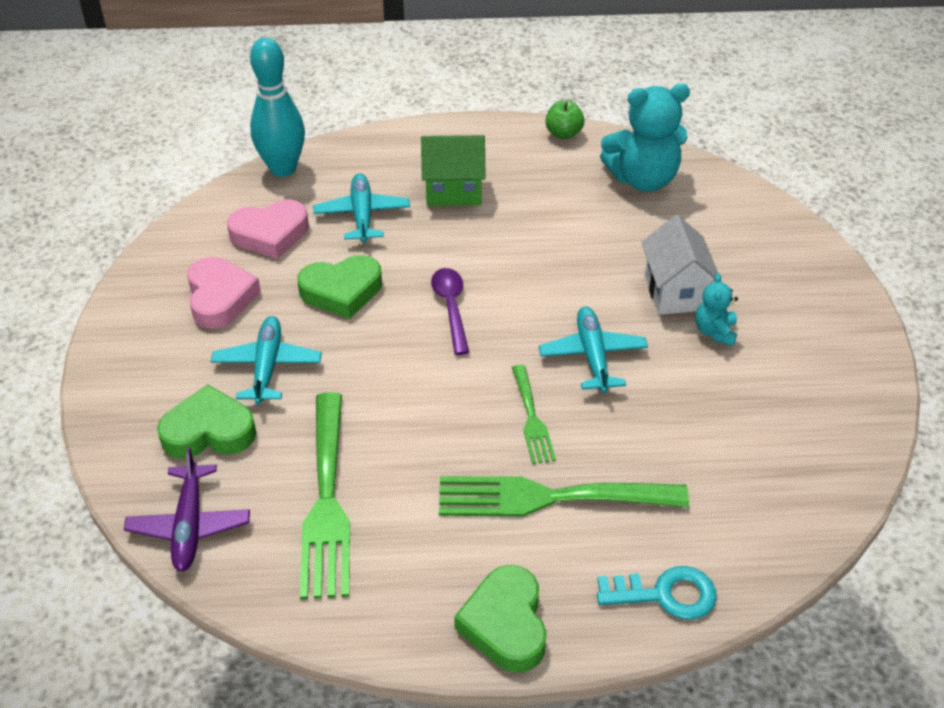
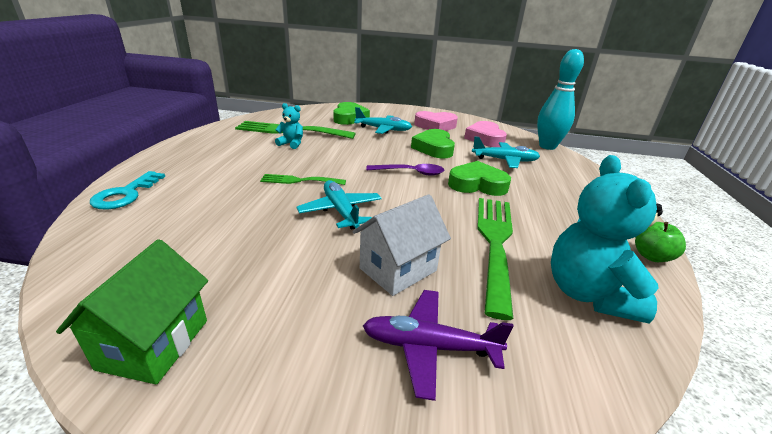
camera: 100 degrees right, 15 degrees down
purple plane [124,447,250,572] -> purple plane moved to [363,290,514,401]
green house [421,135,486,206] -> green house moved to [56,239,208,384]
green fork [439,476,689,517] -> green fork moved to [477,198,513,320]
green heart [454,565,547,673] -> green heart moved to [448,161,511,196]
turquoise plane [539,306,648,393] -> turquoise plane turned 120 degrees counterclockwise [296,180,382,230]
white house [641,215,722,315] -> white house turned 45 degrees counterclockwise [353,194,451,296]
turquoise teddy bear [695,273,738,346] -> turquoise teddy bear moved to [275,103,303,149]

